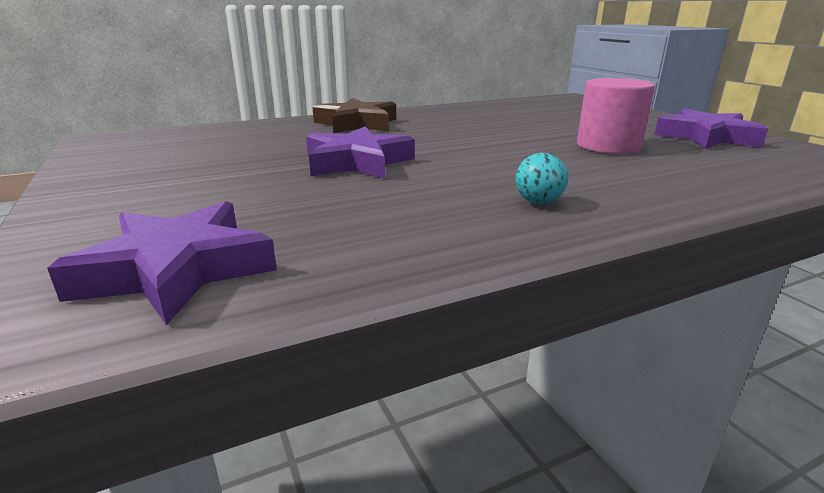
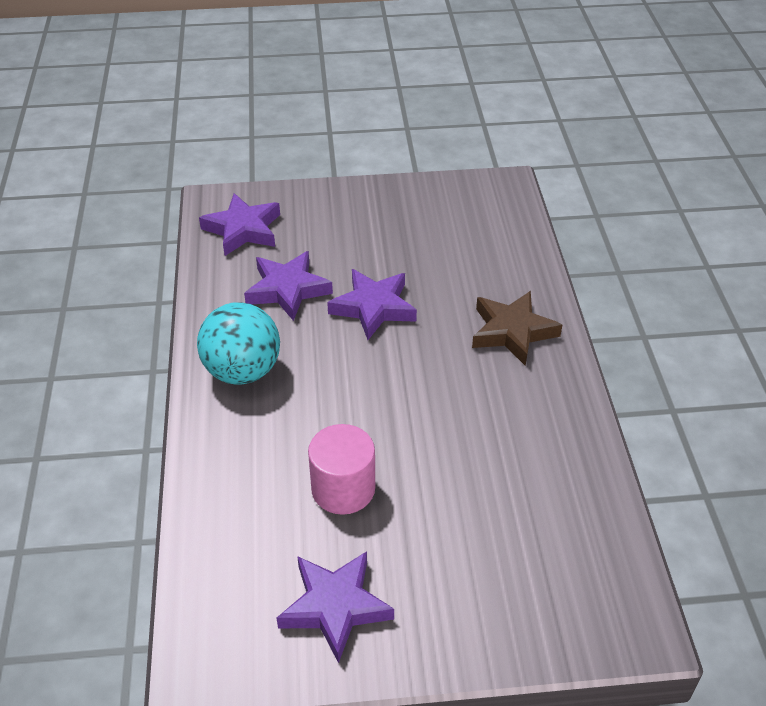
camera: 110 degrees right, 20 degrees up
turquoise ball [515,153,568,204] -> turquoise ball [197,302,280,385], size x2.38
none -> purple star [244,251,333,321]

